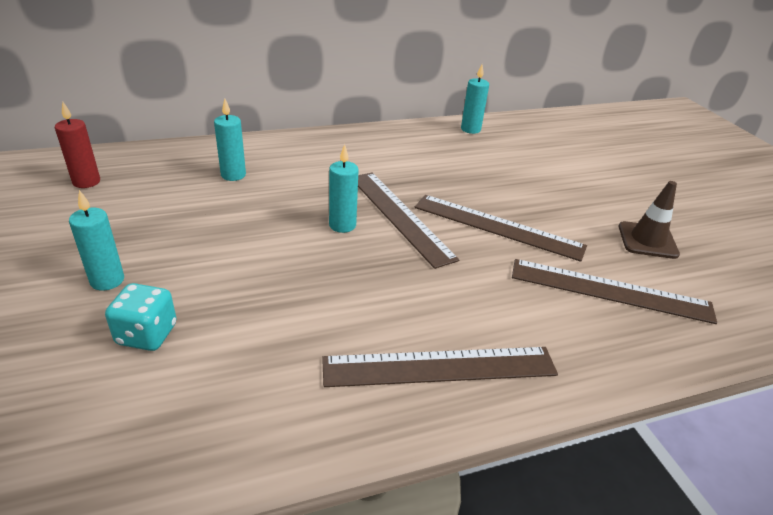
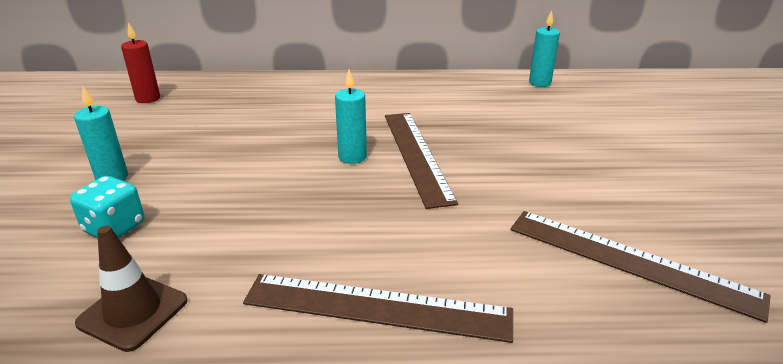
camera: 20 degrees right, 5 degrees down
turquoise candle [214,99,246,181] -> none
brown ruler [415,195,587,262] -> none
brown traffic cone [619,181,680,259] -> brown traffic cone moved to [75,225,187,352]

